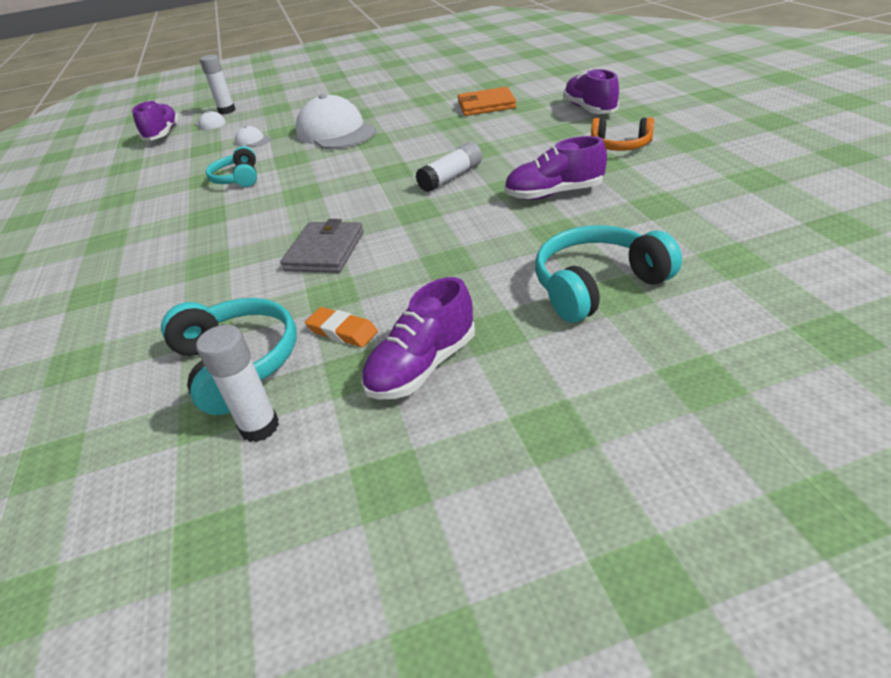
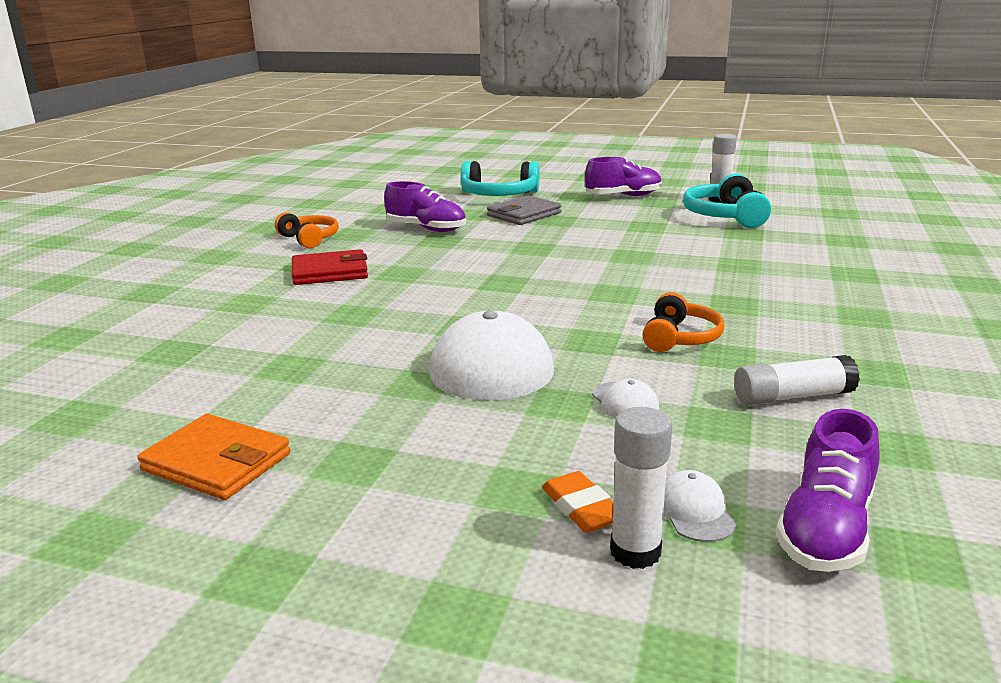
camera: 150 degrees left, 15 degrees down
turquoise headphones [206,146,257,187] -> orange headphones [642,292,724,352]
grey wallet [280,219,364,273] -> grey wallet moved to [487,195,562,225]
orange eraser [305,307,378,347] -> orange eraser moved to [542,471,614,533]
white glue stick [415,142,482,192] -> white glue stick moved to [734,355,860,405]
orange wallet [458,87,516,116] -> orange wallet moved to [137,414,291,500]
purple shoe [563,69,619,114] -> none
none -> red wallet [292,249,368,285]

